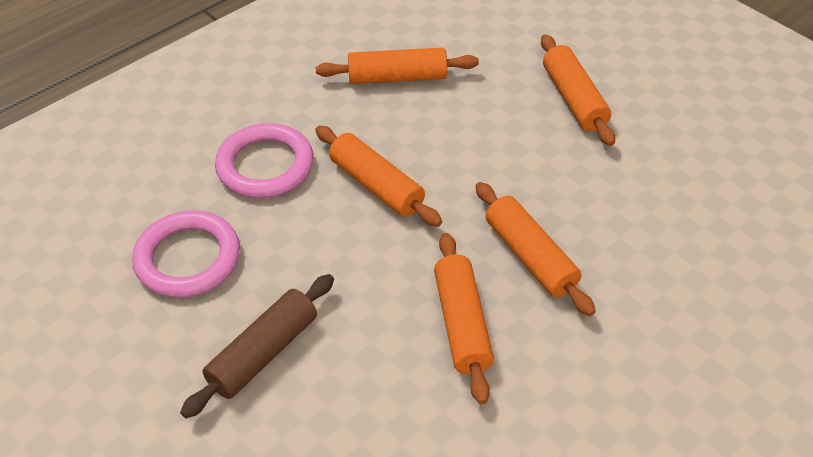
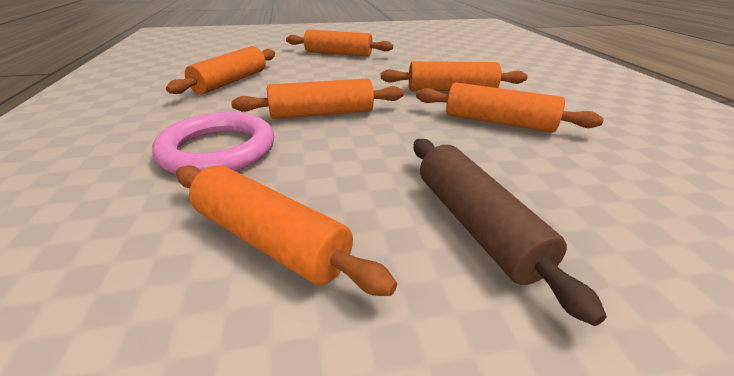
camera: 60 degrees left, 15 degrees down
pink ring [132,210,240,298] -> orange rolling pin [176,165,397,296]

